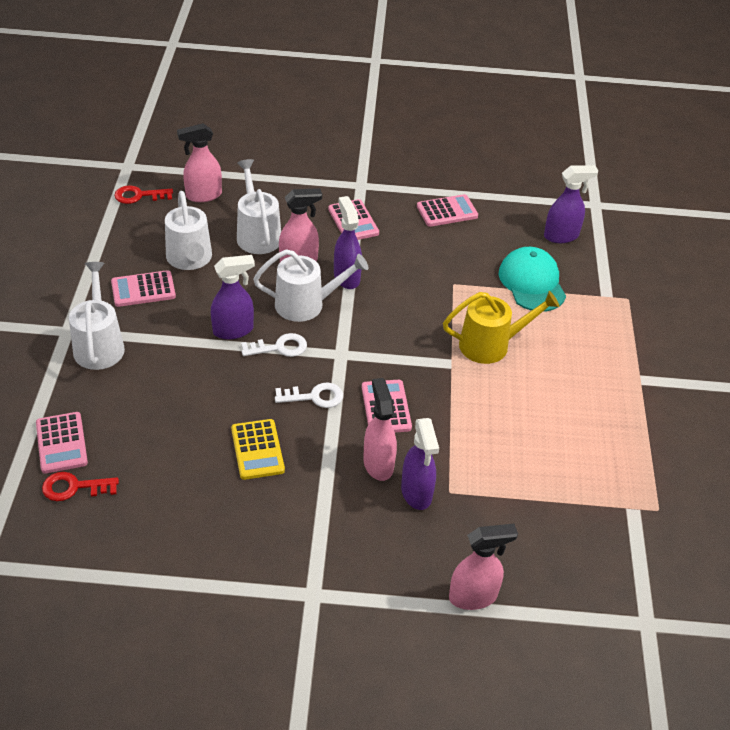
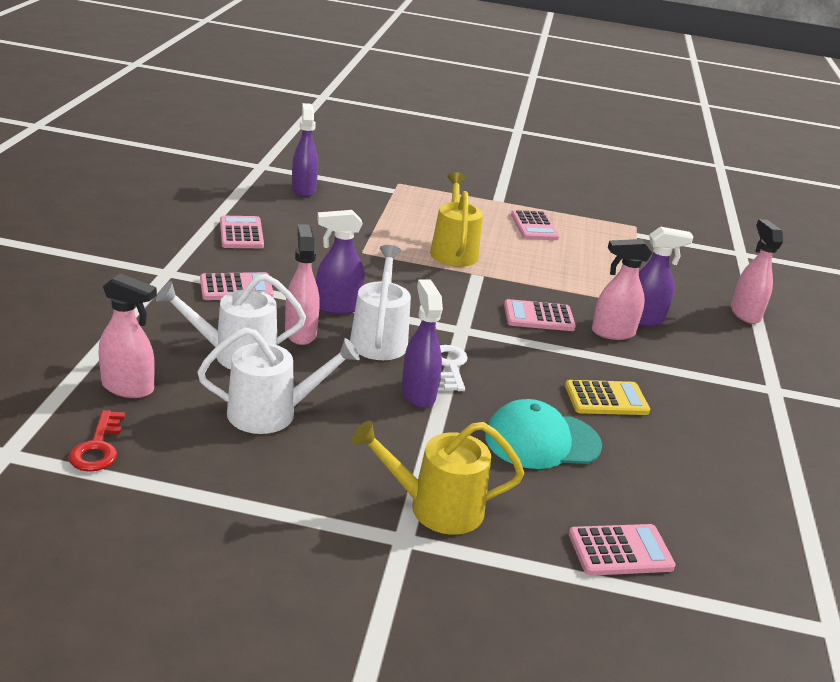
camera: 85 degrees left, 15 degrees down
red key [42,472,119,501] -> none
white watering can [69,262,125,370] -> yellow watering can [351,420,524,535]
pink calculator [111,270,176,307] -> pink calculator moved to [511,210,559,240]
pink spray bottle [177,123,222,202] -> pink spray bottle turned 60 degrees counterclockwise [98,273,157,398]
white key [275,382,343,408] -> none
turquoise cap [499,247,566,312] -> turquoise cap moved to [485,399,602,469]

